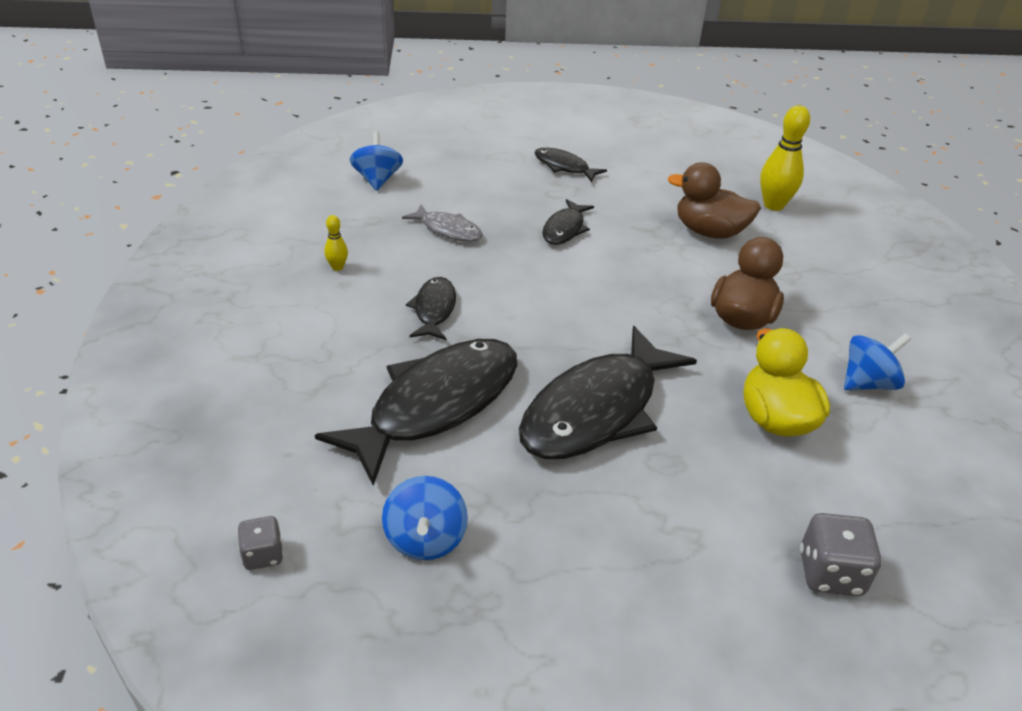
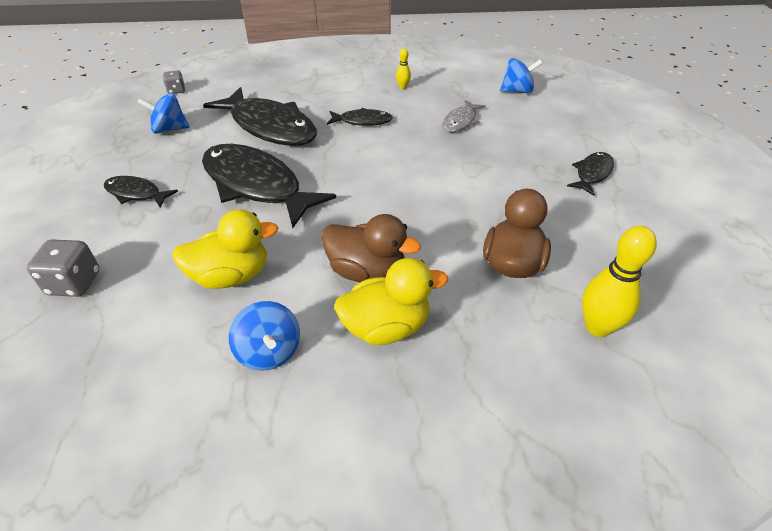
camera: 90 degrees right, 5 degrees up
black fish [542,199,594,245] -> black fish moved to [104,176,178,208]
none -> yellow duck [334,258,448,345]

